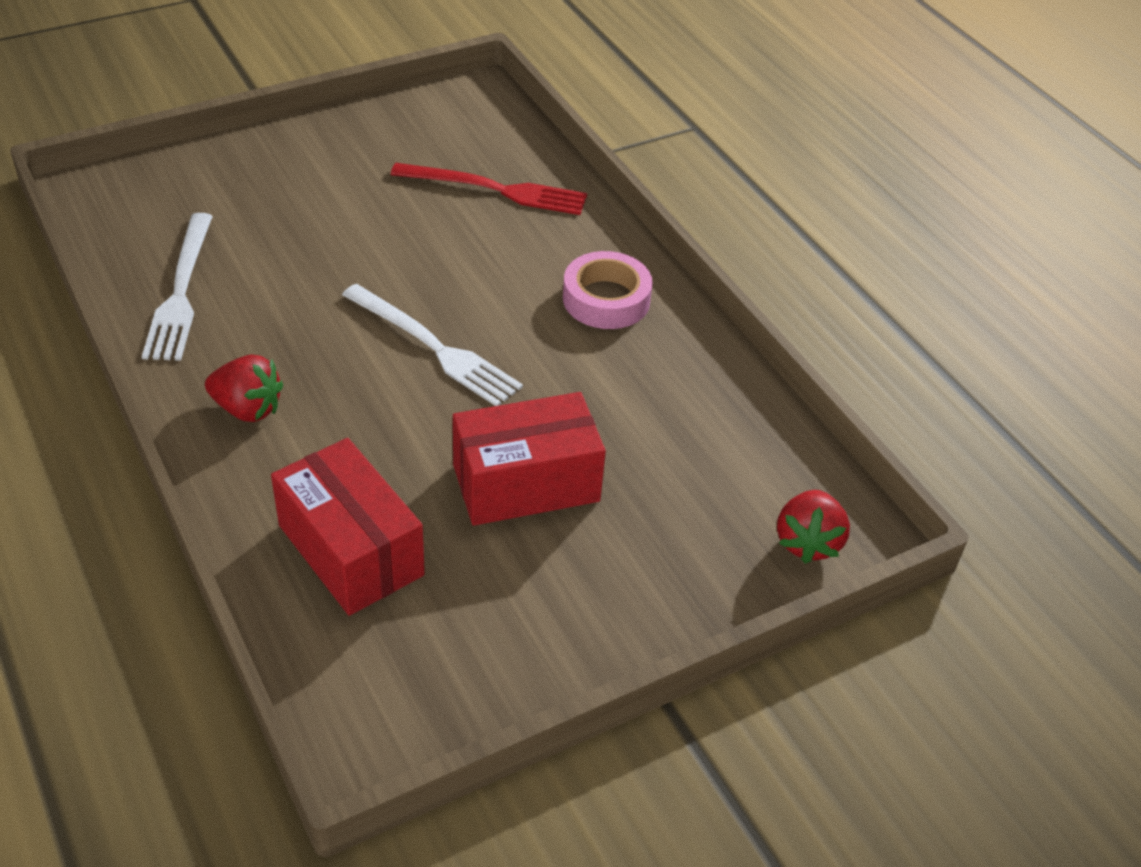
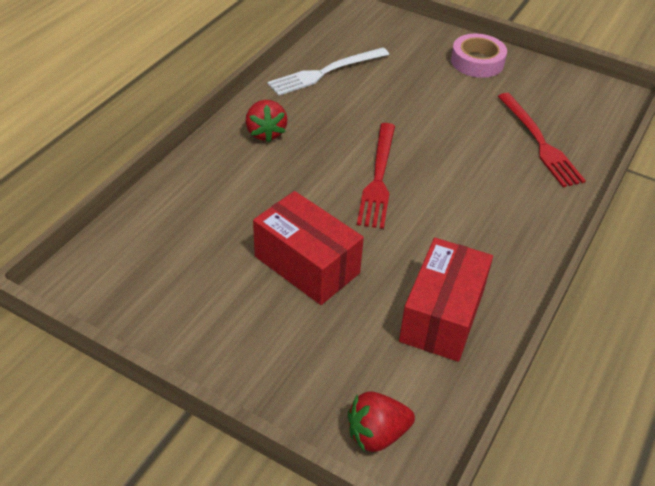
camera: 60 degrees right, 0 degrees up
red box [271,438,425,616] -> red box moved to [399,238,493,362]
white fork [342,284,523,406] -> red fork [357,123,395,229]
pink tape [563,251,653,329] -> pink tape moved to [451,34,507,78]

